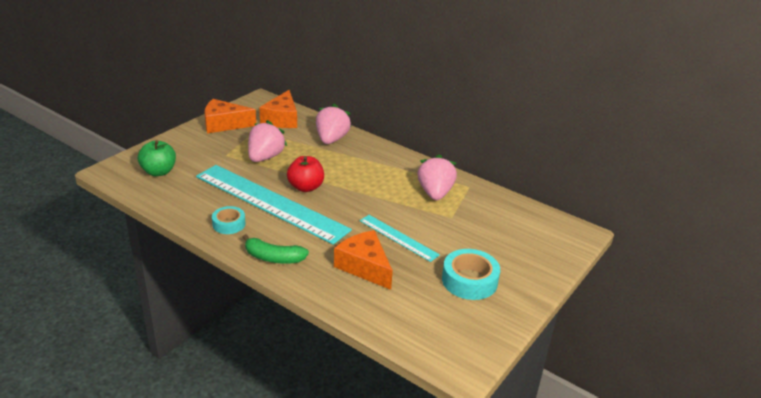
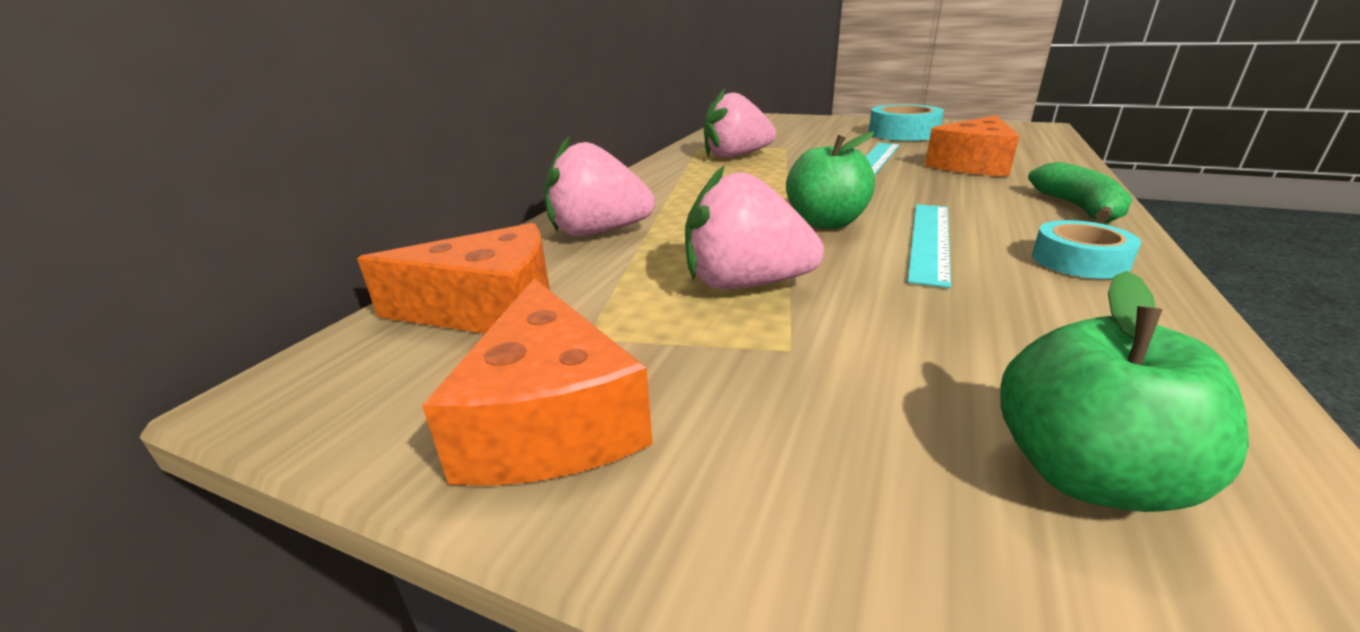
camera: 100 degrees left, 5 degrees down
turquoise ruler [196,165,352,245] -> turquoise ruler [907,204,951,288], size x0.49
red apple [287,156,324,192] -> green apple [786,132,875,229]

